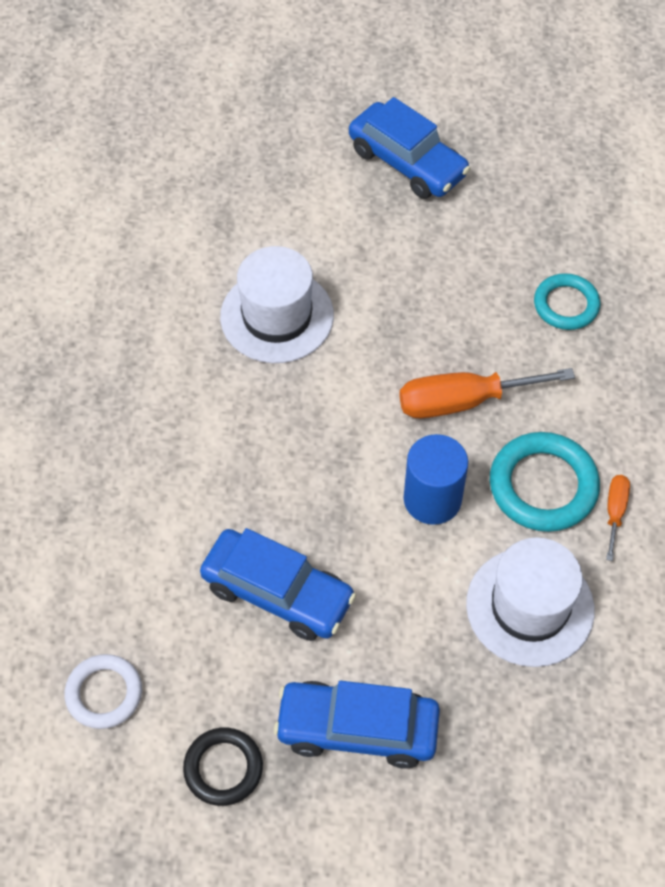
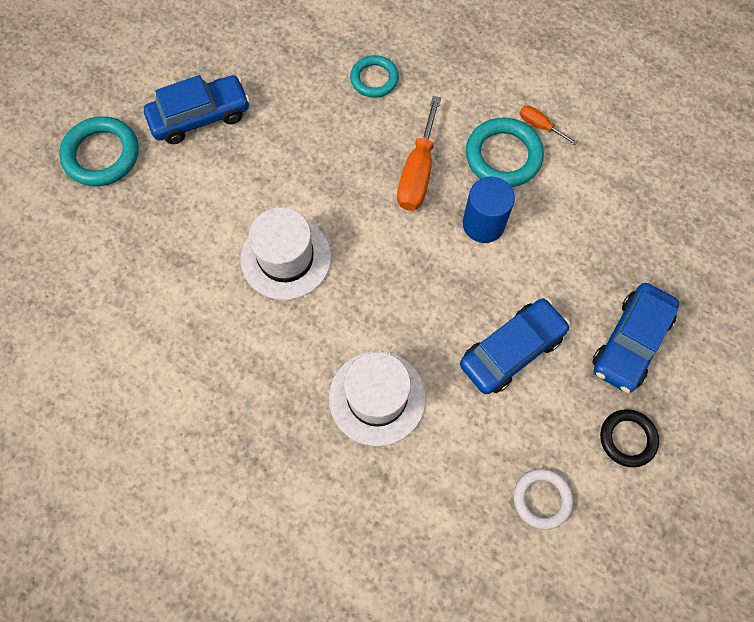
camera: 65 degrees left, 10 degrees up
white hat [466,537,595,667] -> white hat moved to [329,351,426,446]
none -> turquoise ring [59,116,139,186]

